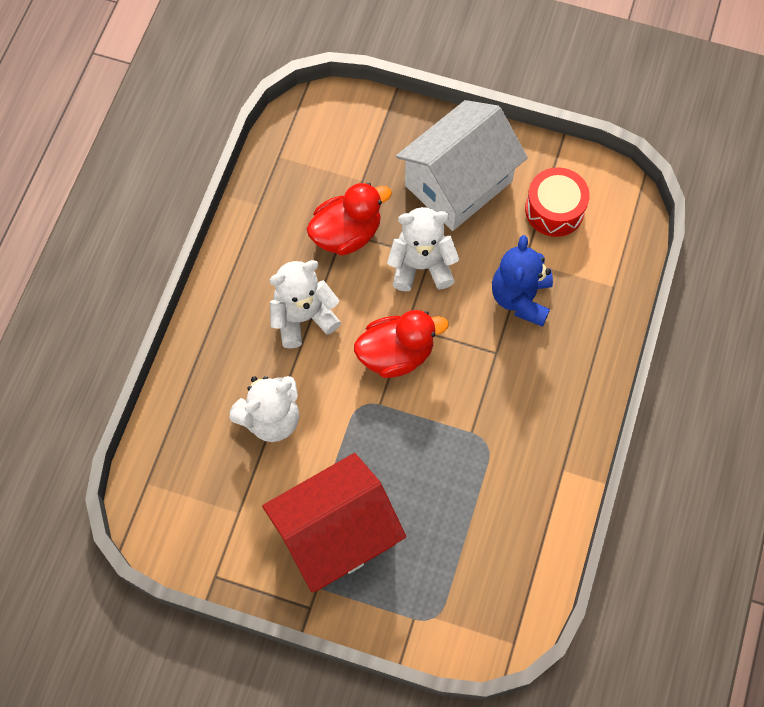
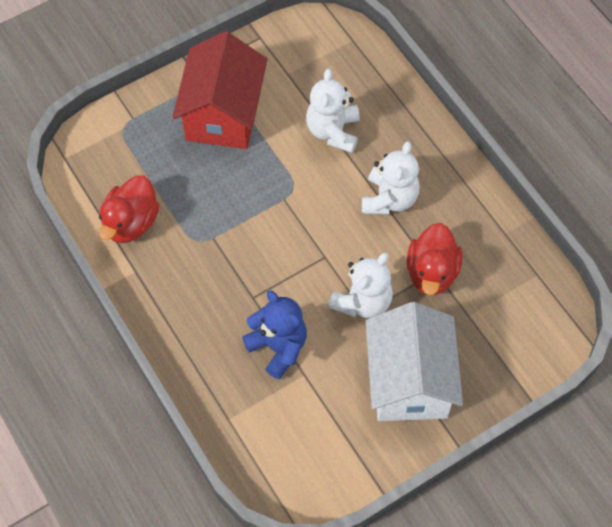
camera: 130 degrees right, 5 degrees down
red duck [354,310,449,378] -> red duck moved to [99,175,160,243]
red drum [525,167,590,237] -> none

